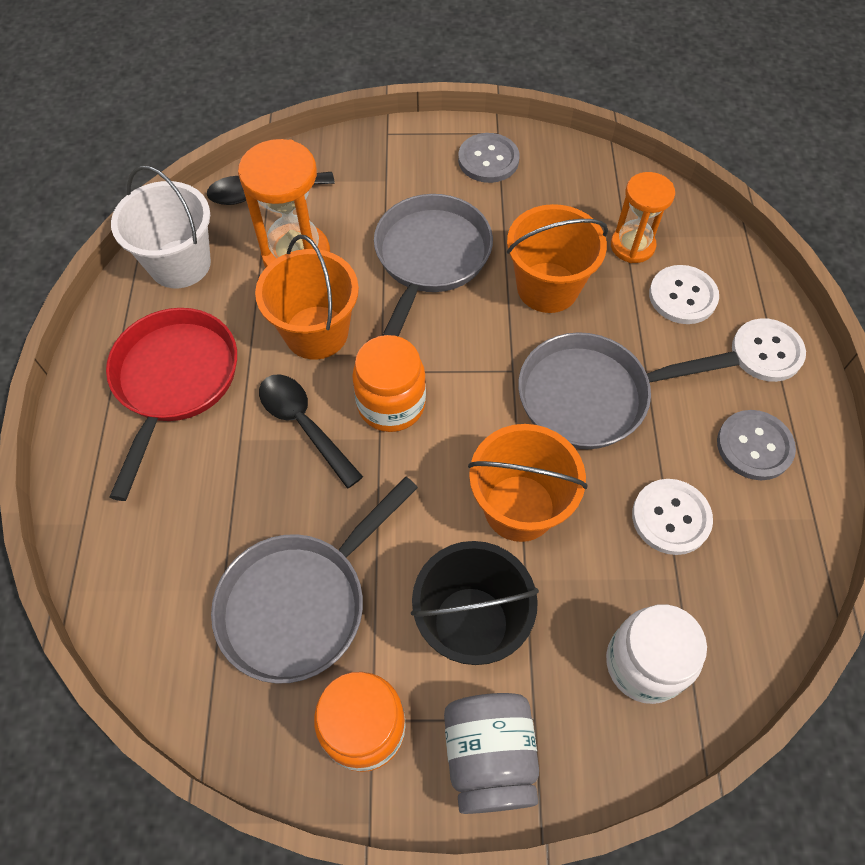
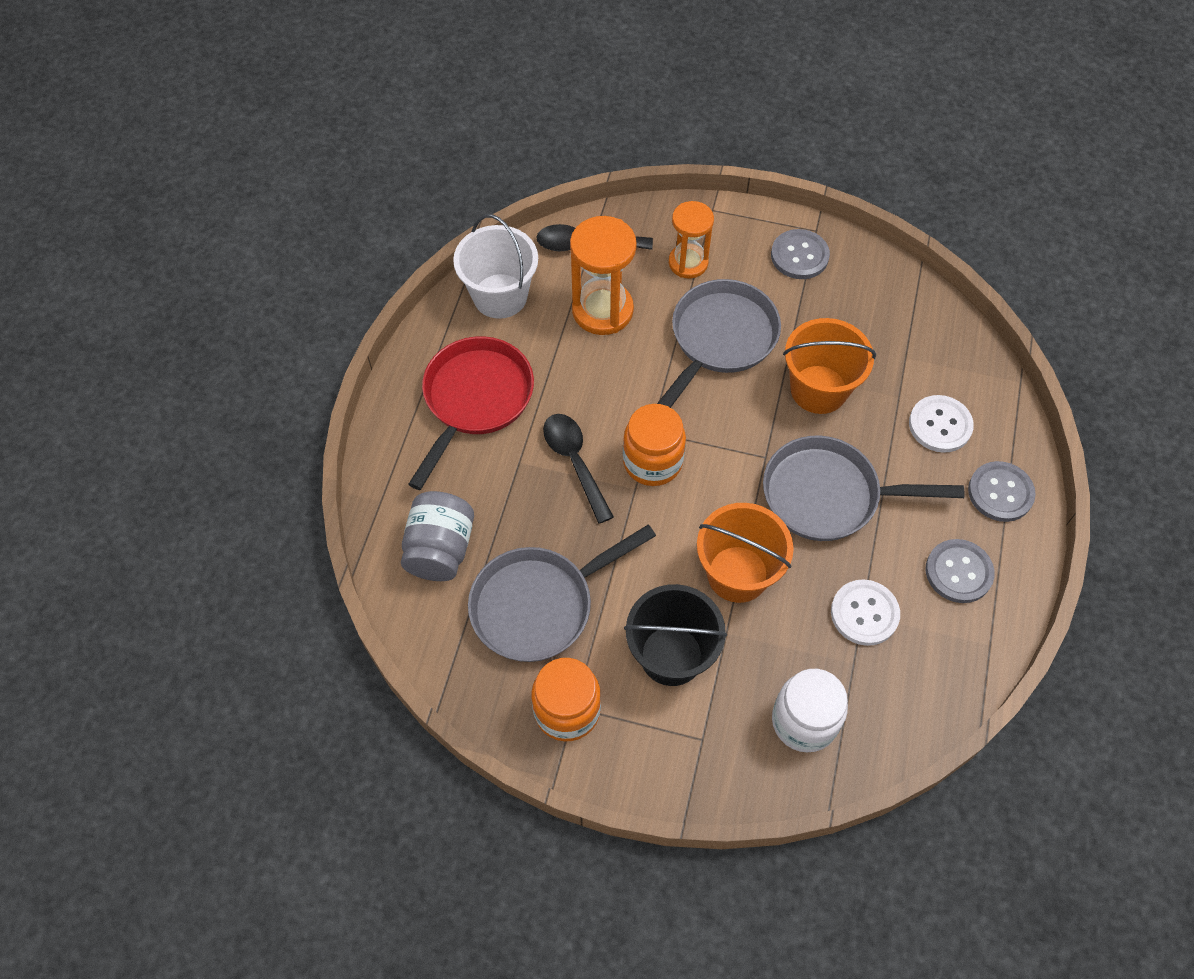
camera: 15 degrees right, 0 degrees up
orange bucket [255,235,359,360] -> none
grey jar [444,693,539,814] -> grey jar moved to [401,491,474,581]
orange hourglass [611,172,675,263] -> orange hourglass moved to [669,201,714,278]
white button [732,318,806,382] -> grey button [968,461,1036,522]

